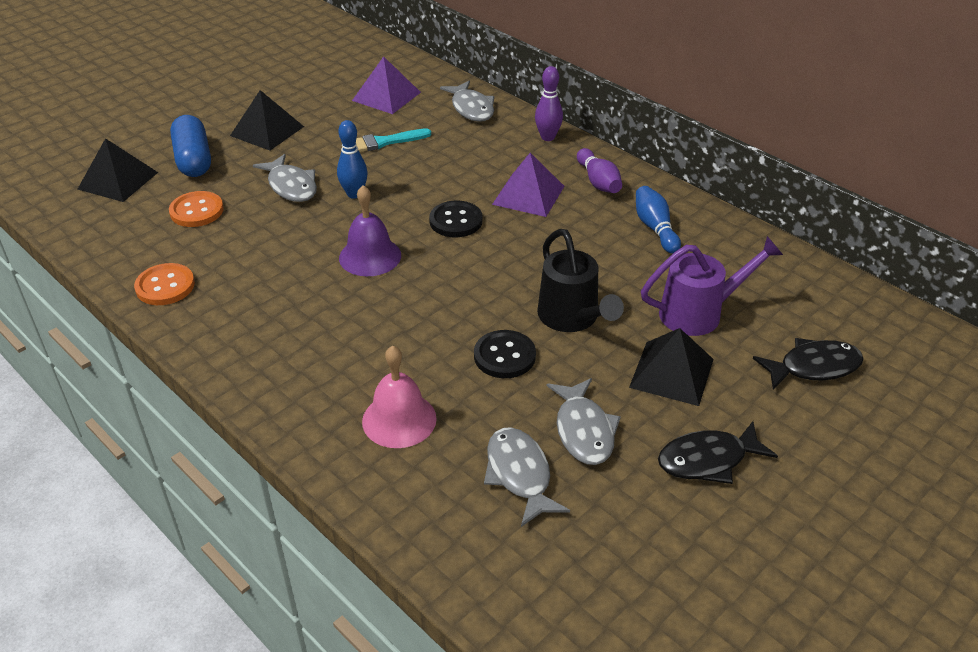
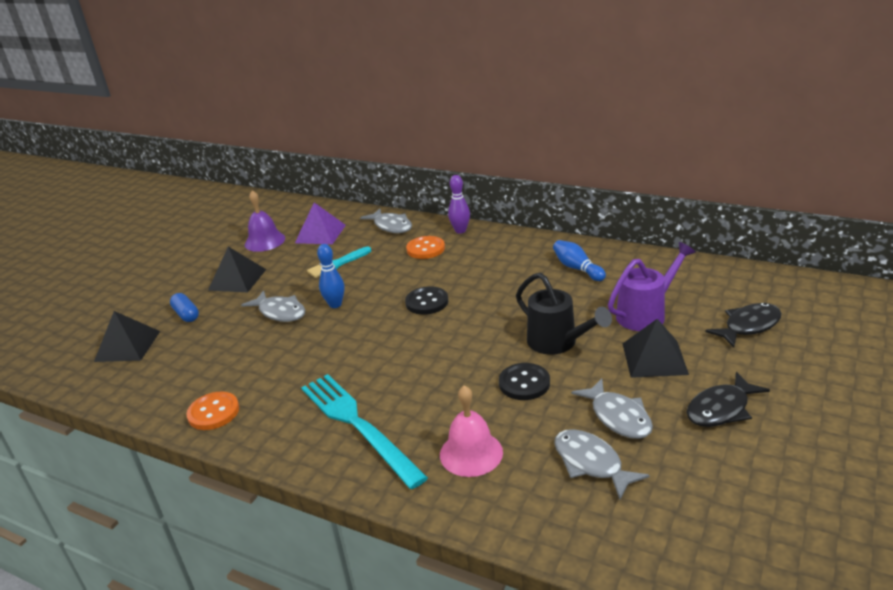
camera: 15 degrees left, 10 degrees down
orange button [169,191,224,227] -> orange button moved to [406,236,445,259]
blue capsule [170,115,211,177] -> blue capsule [170,293,199,322], size x0.62
purple bell [339,185,401,276] -> purple bell moved to [245,190,285,252]
purple pyramid [492,153,564,217] -> none
purple bowling pin [577,148,622,193] -> none
none -> turquoise fork [301,374,428,489]

